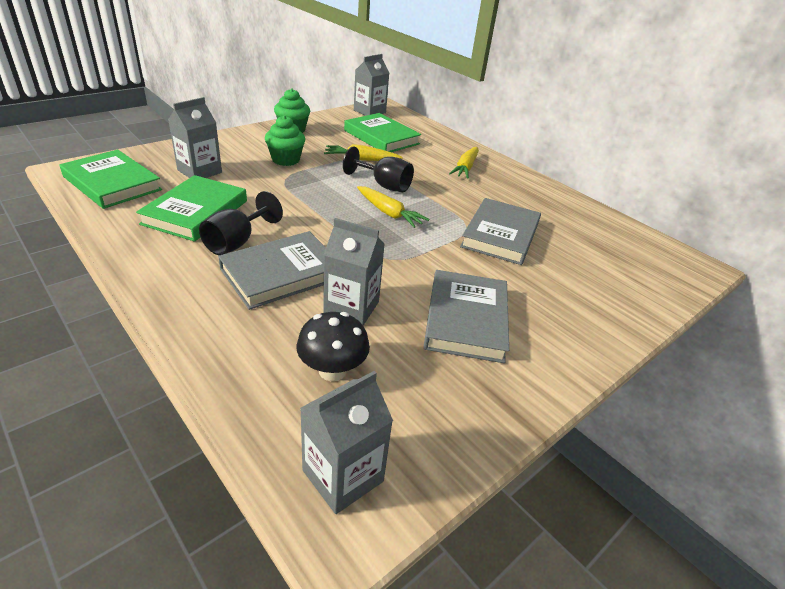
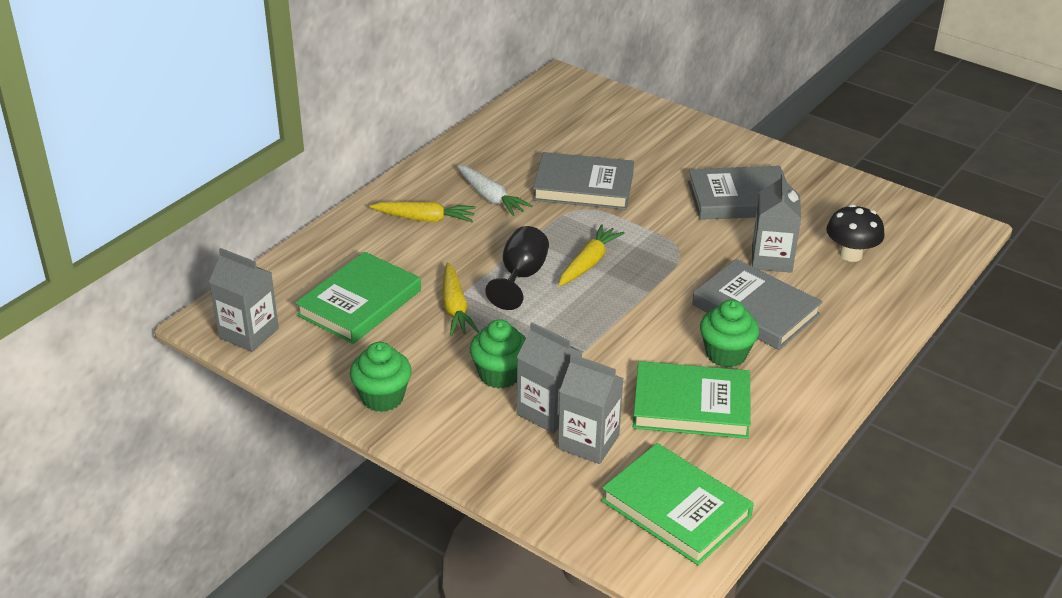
camera: 100 degrees left, 0 degrees up
green book [59,150,162,209] -> green book turned 75 degrees counterclockwise [601,443,754,565]
black goblet [199,191,283,255] -> green cupcake [700,299,759,368]
grey carton [300,371,393,514] -> grey carton moved to [517,322,582,433]
none -> white carrot [457,165,533,216]

